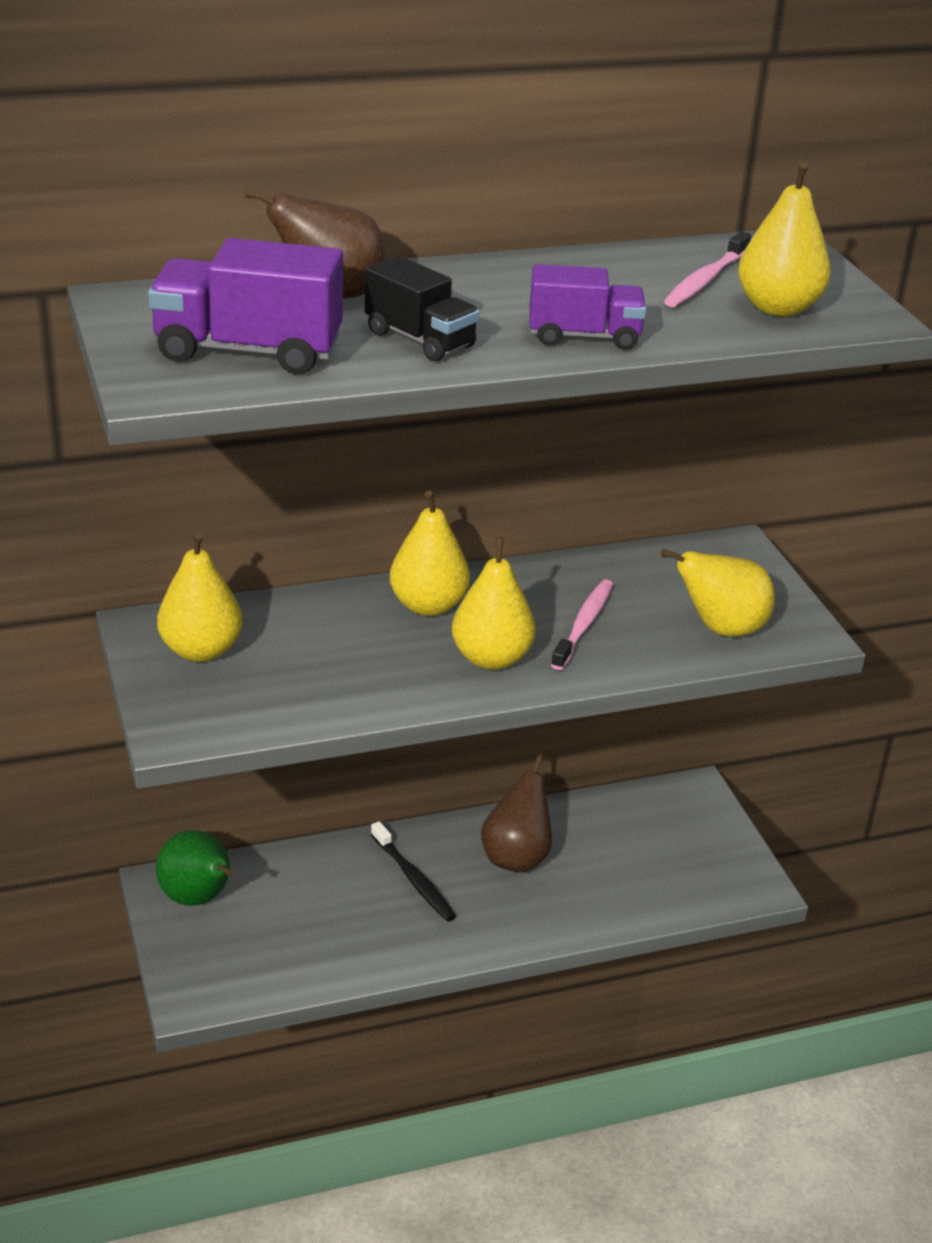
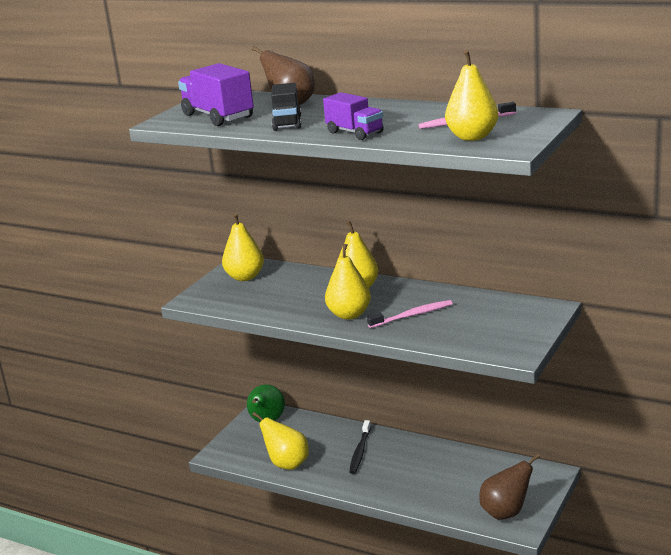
camera: 50 degrees right, 10 degrees down
brown pear [481,753,552,873] -> brown pear moved to [479,454,540,520]
yellow pear [661,549,775,637] -> yellow pear moved to [252,412,309,470]

